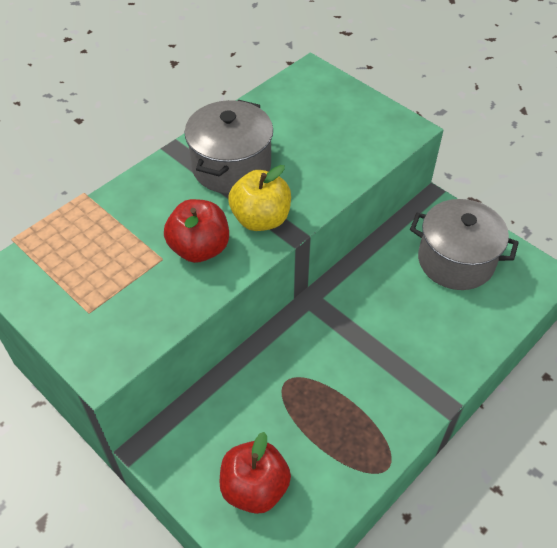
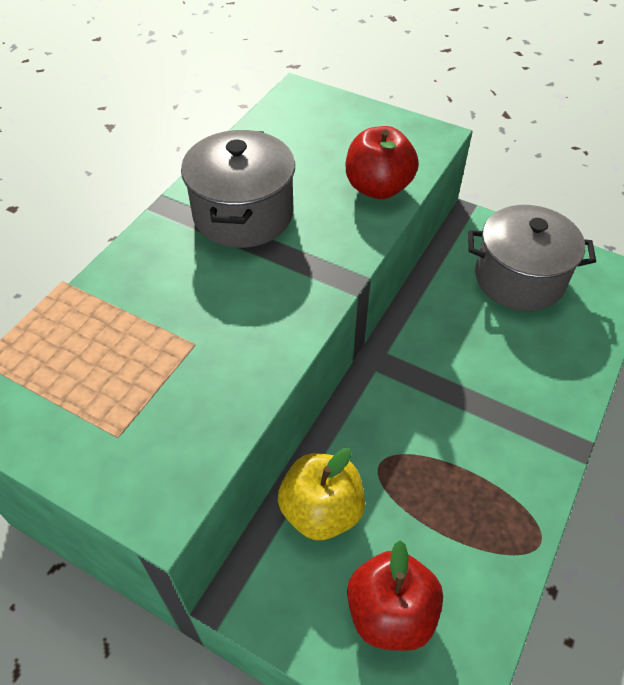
camera: 15 degrees left, 0 degrees up
red apple [164,199,229,263] -> red apple moved to [346,126,419,199]
yellow apple [228,165,291,231] -> yellow apple moved to [278,448,365,540]

